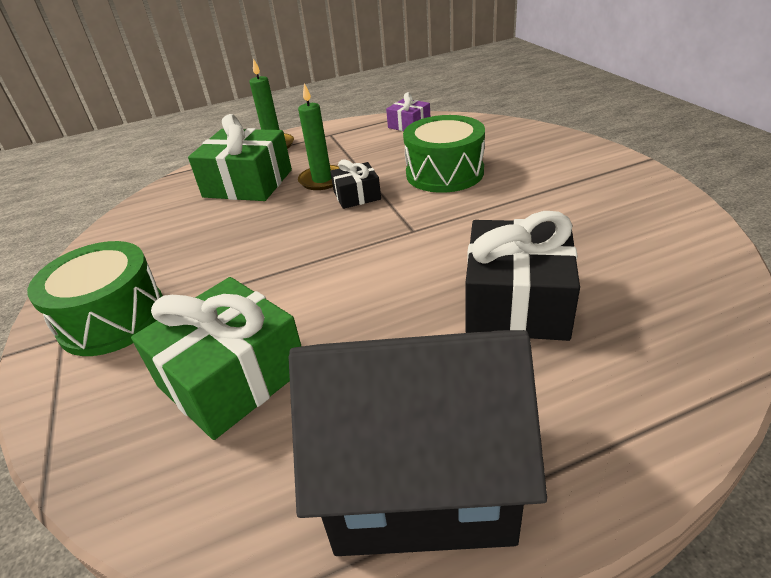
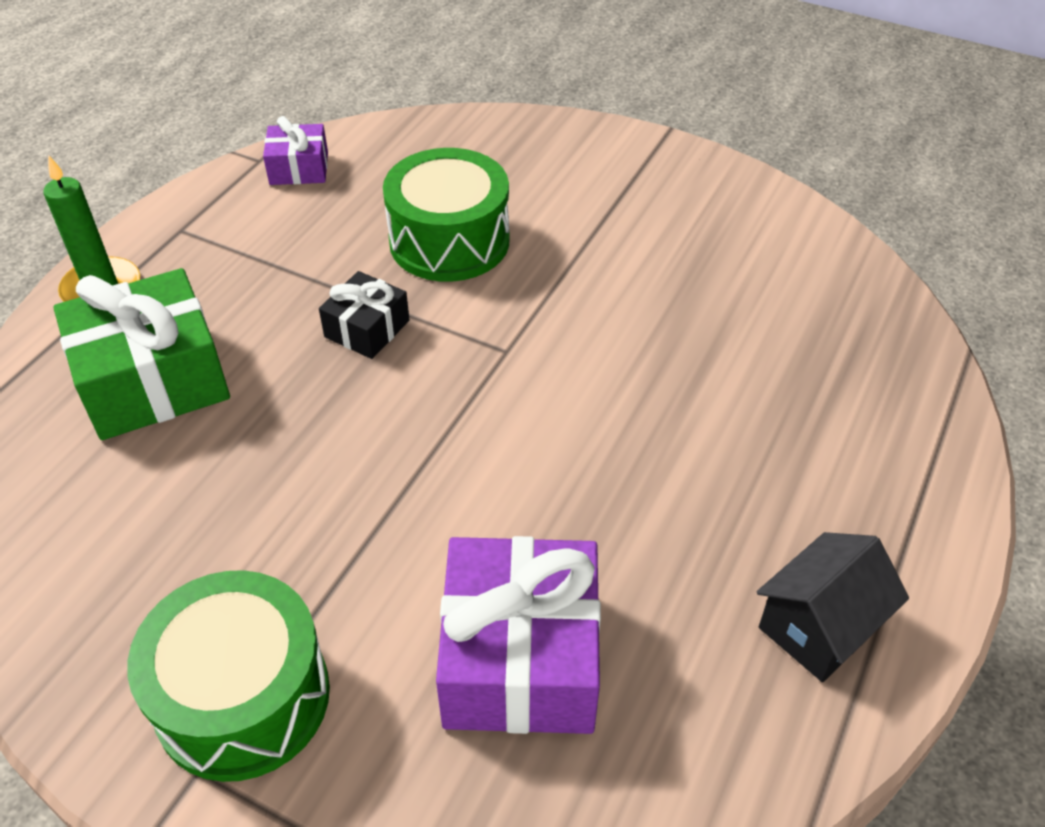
camera: 45 degrees left, 10 degrees up
green gift [131,277,302,440] -> purple gift [436,536,601,734]
black house [289,330,547,556] -> black house [757,532,909,682], size x0.51
green candle [298,83,339,190] -> none
black gift [465,211,580,341] -> none

